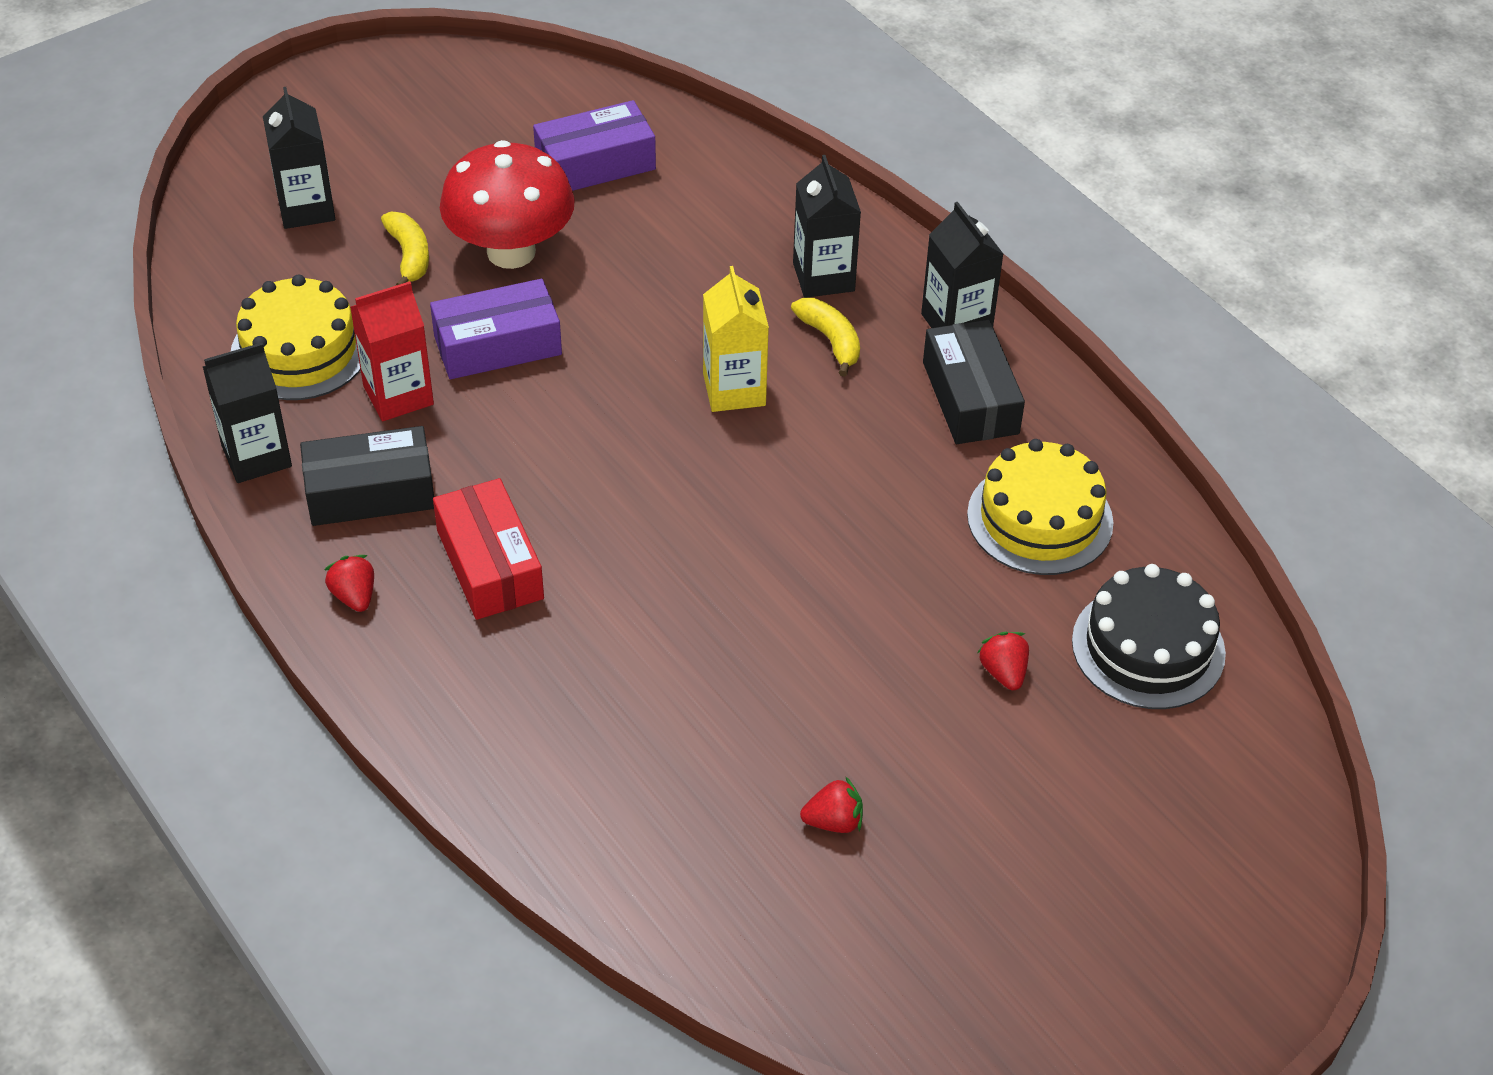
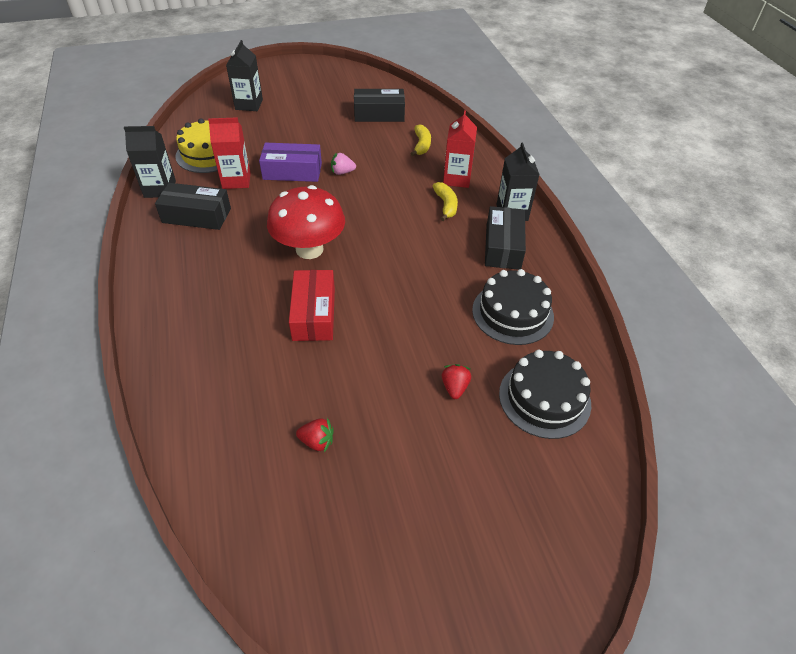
camera: 20 degrees right, 0 degrees up
red strawberry [324,555,374,612] -> none
yellow banana [381,212,429,285] -> yellow banana moved to [410,124,431,156]
red box [433,478,544,620] -> red box moved to [289,270,335,341]
red mushroom [440,140,575,269] -> red mushroom moved to [267,185,345,259]
purple box [533,100,656,191] -> black box [354,89,405,122]
yellow carton [703,266,769,412] -> none
black carton [793,155,861,298] -> red carton [443,110,477,188]
yellow cake [967,439,1113,575] -> black cake [472,269,554,345]
none -> pink strawberry [331,153,356,175]

